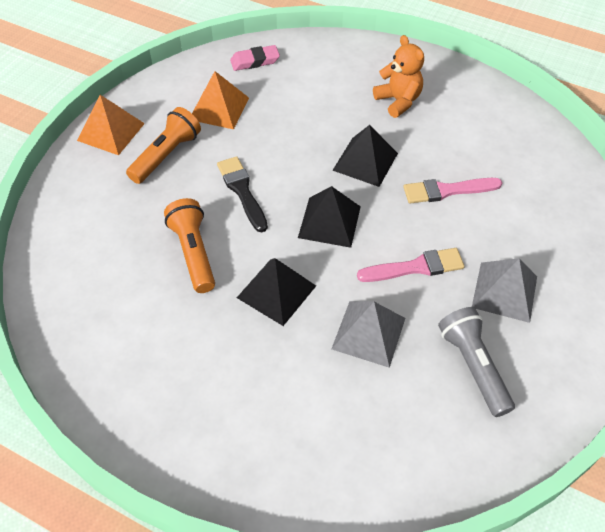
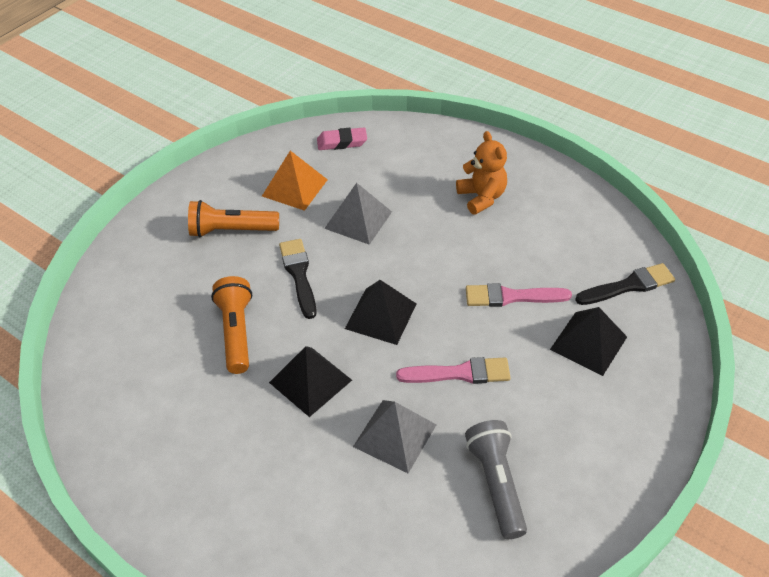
camera: 10 degrees right, 5 degrees down
orange pyramid [77,95,145,155] -> none
orange flashlight [126,107,201,184] -> orange flashlight turned 135 degrees counterclockwise [188,200,279,237]
black pyramid [332,125,398,187] -> black pyramid moved to [550,307,627,376]
grey pyramid [472,258,537,323] -> grey pyramid moved to [324,183,392,245]
none -> black brush [575,263,675,305]

